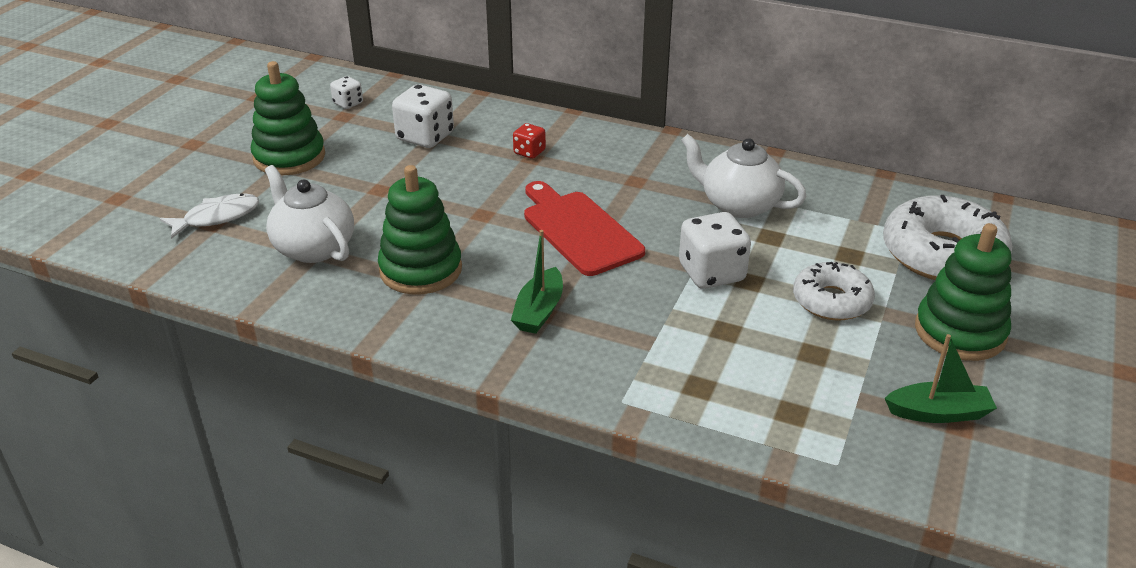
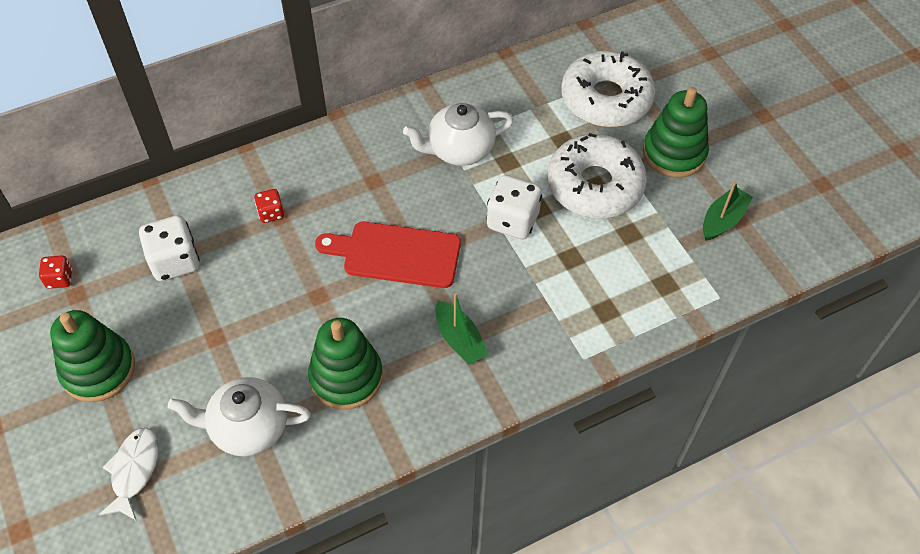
camera: 50 degrees left, 20 degrees up
white dice [330,76,363,109] -> red dice [39,255,72,289]
white donut [793,262,875,321] -> white donut [547,133,647,218], size x1.63

